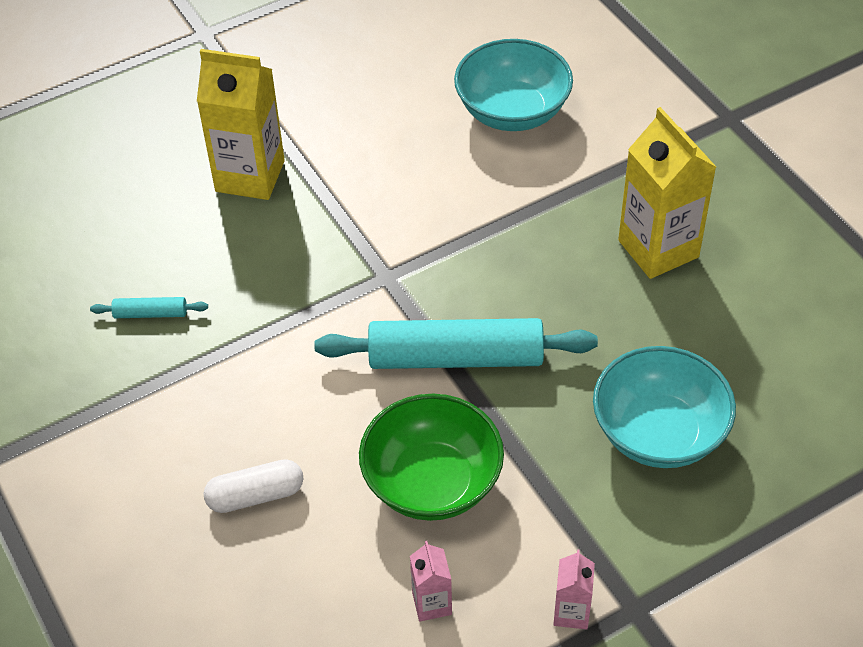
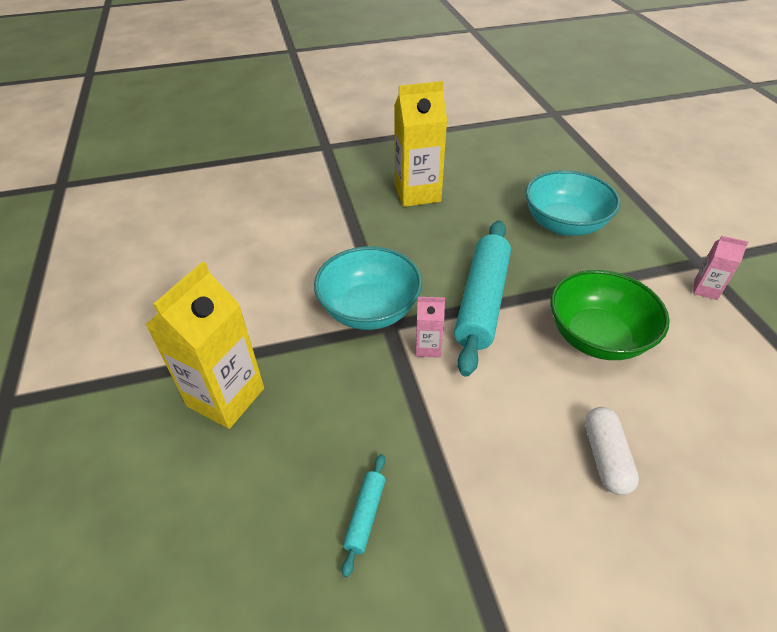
camera: 75 degrees left, 5 degrees down
pink carton [410,541,452,621] -> pink carton moved to [416,297,445,358]
turquoise bowl [454,39,573,131] -> turquoise bowl moved to [314,246,422,330]

